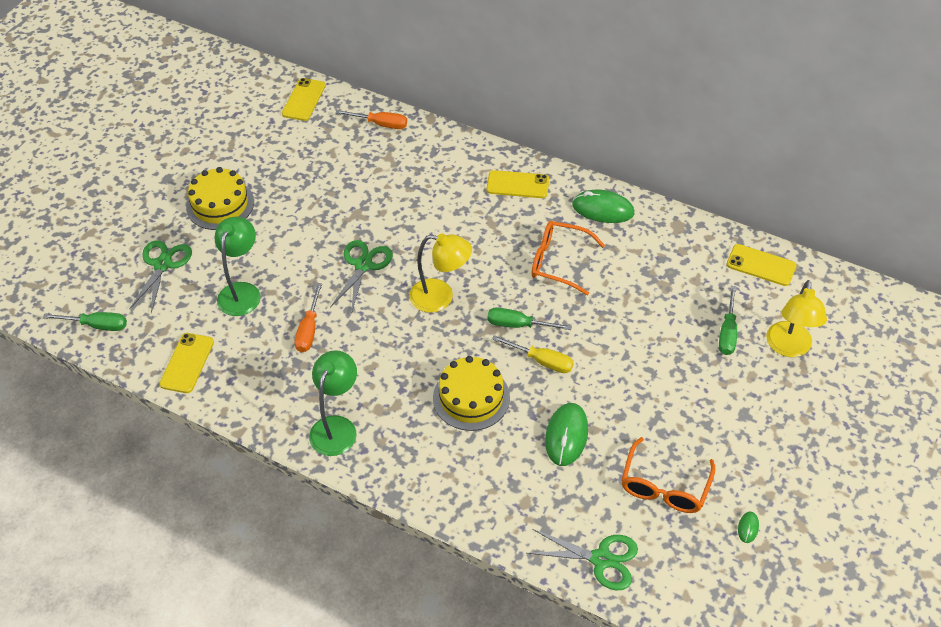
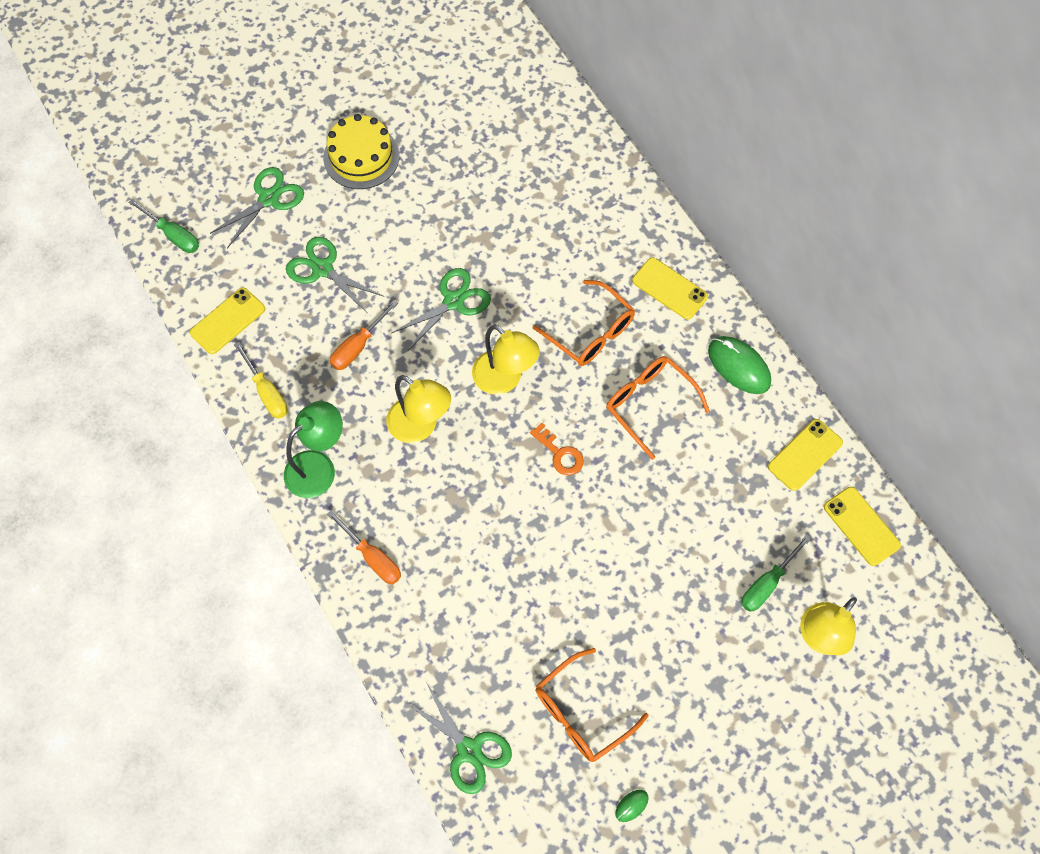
camera: 30 degrees right, 15 degrees up
green lamp [214,217,261,316] -> green scissors [286,237,384,313]
yellow phone [282,78,326,121] -> yellow phone moved to [768,419,843,491]
orange screwdriver [336,110,407,129] -> orange screwdriver moved to [327,510,401,584]
yellow cake [433,356,510,431] -> none
green screwdriver [487,308,572,330] -> orange key [530,422,584,475]
yellow screwdriver [492,335,574,373] -> yellow screwdriver moved to [234,342,288,419]
green mouse [545,403,588,466] -> none
none -> yellow lamp [386,375,451,443]
none -> orange glasses [533,280,635,366]

